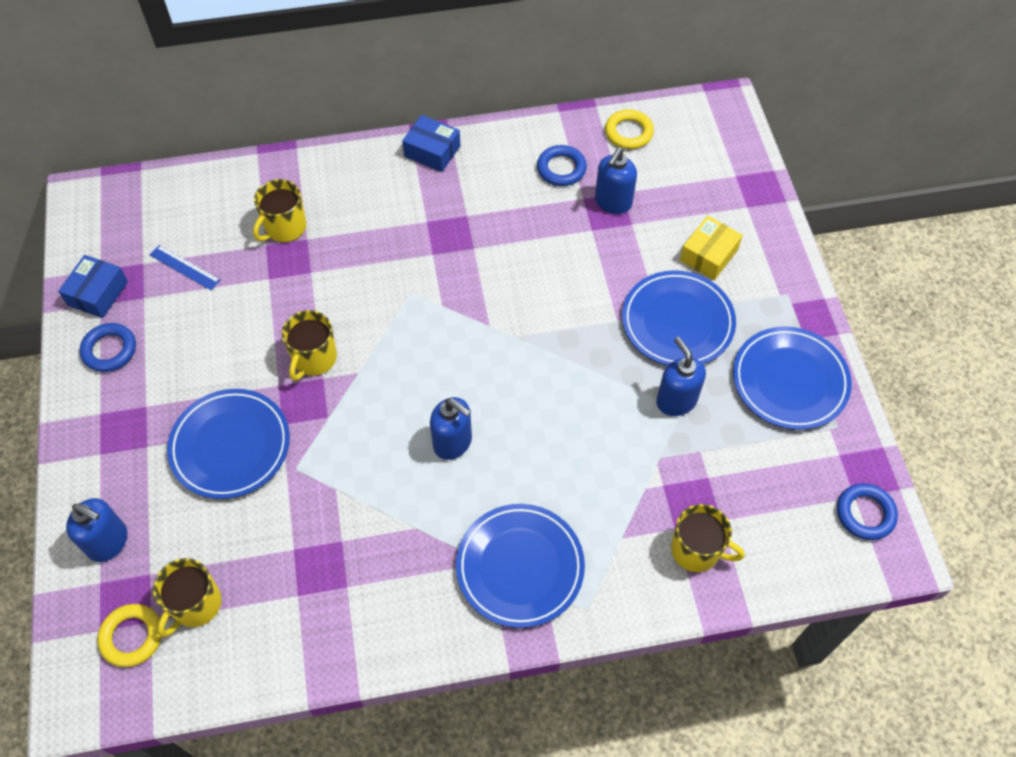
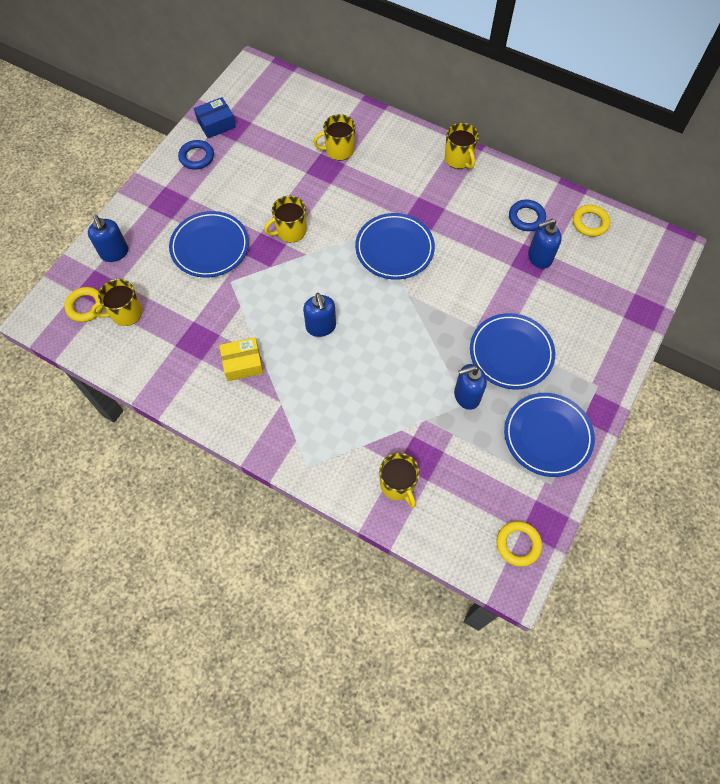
camera: 40 degrees right, 5 degrees up
blue ruler [150,245,221,290] -> none
blue box [402,115,460,172] -> yellow mug [445,123,479,169]
blue plate [456,504,585,628] -> blue plate moved to [355,213,435,280]
blue soap dispenser [656,337,706,416] -> blue soap dispenser turned 120 degrees counterclockwise [454,364,487,410]
yellow box [680,216,743,280] -> yellow box moved to [219,337,264,381]
blue ring [837,483,898,540] -> yellow ring [496,521,542,567]

